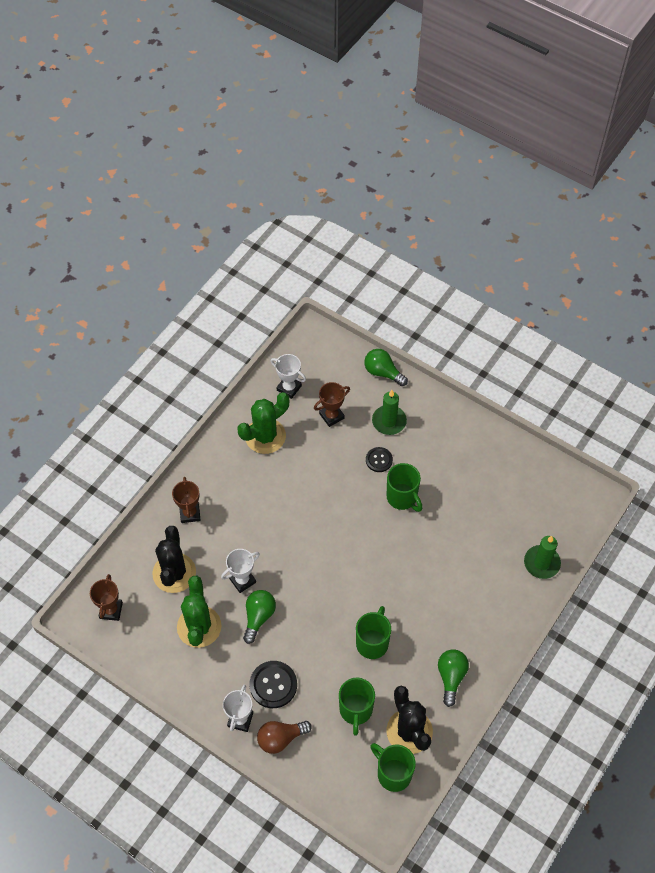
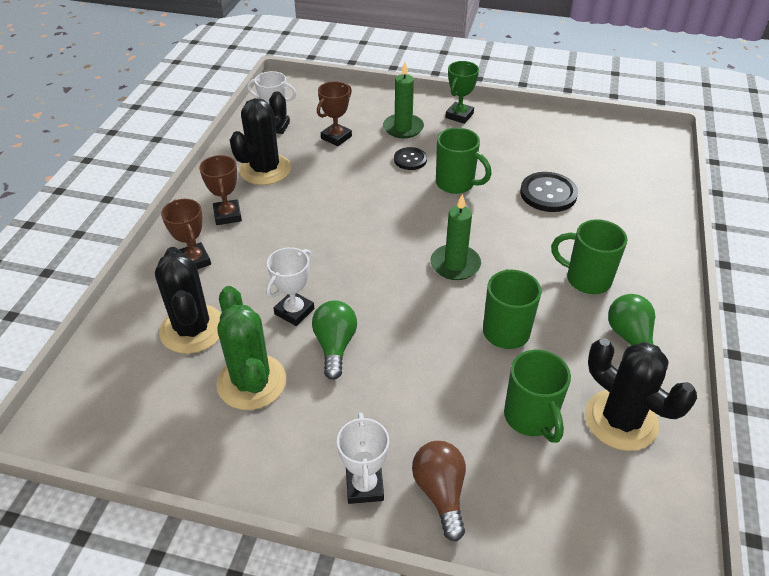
camera: 20 degrees left, 15 degrees down
brown trophy [90,574,123,621] -> brown trophy moved to [199,155,242,225]
green cactus [238,392,289,454] -> black cactus [230,91,291,185]
black button [250,661,297,708] -> black button moved to [520,172,578,212]
brown light bulb [257,721,312,754] -> brown light bulb turned 120 degrees clockwise [412,441,466,541]
green light bulb [364,349,408,386] -> none
green mug [370,743,416,792] -> green mug moved to [551,219,628,294]
green candle [524,536,561,579] -> green candle moved to [430,194,481,280]
none -> green trophy [445,61,479,124]

